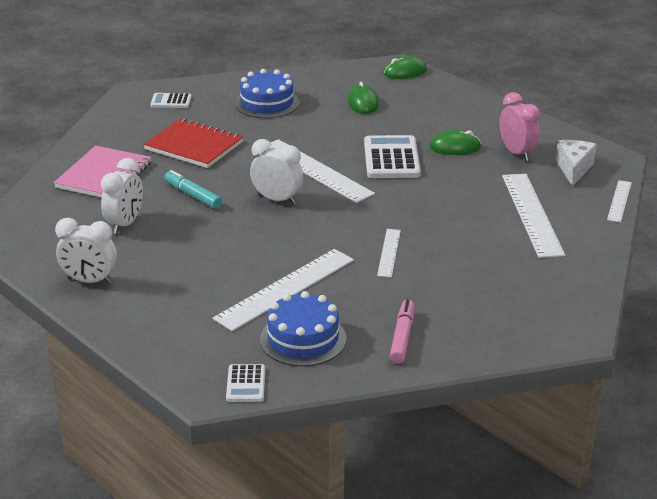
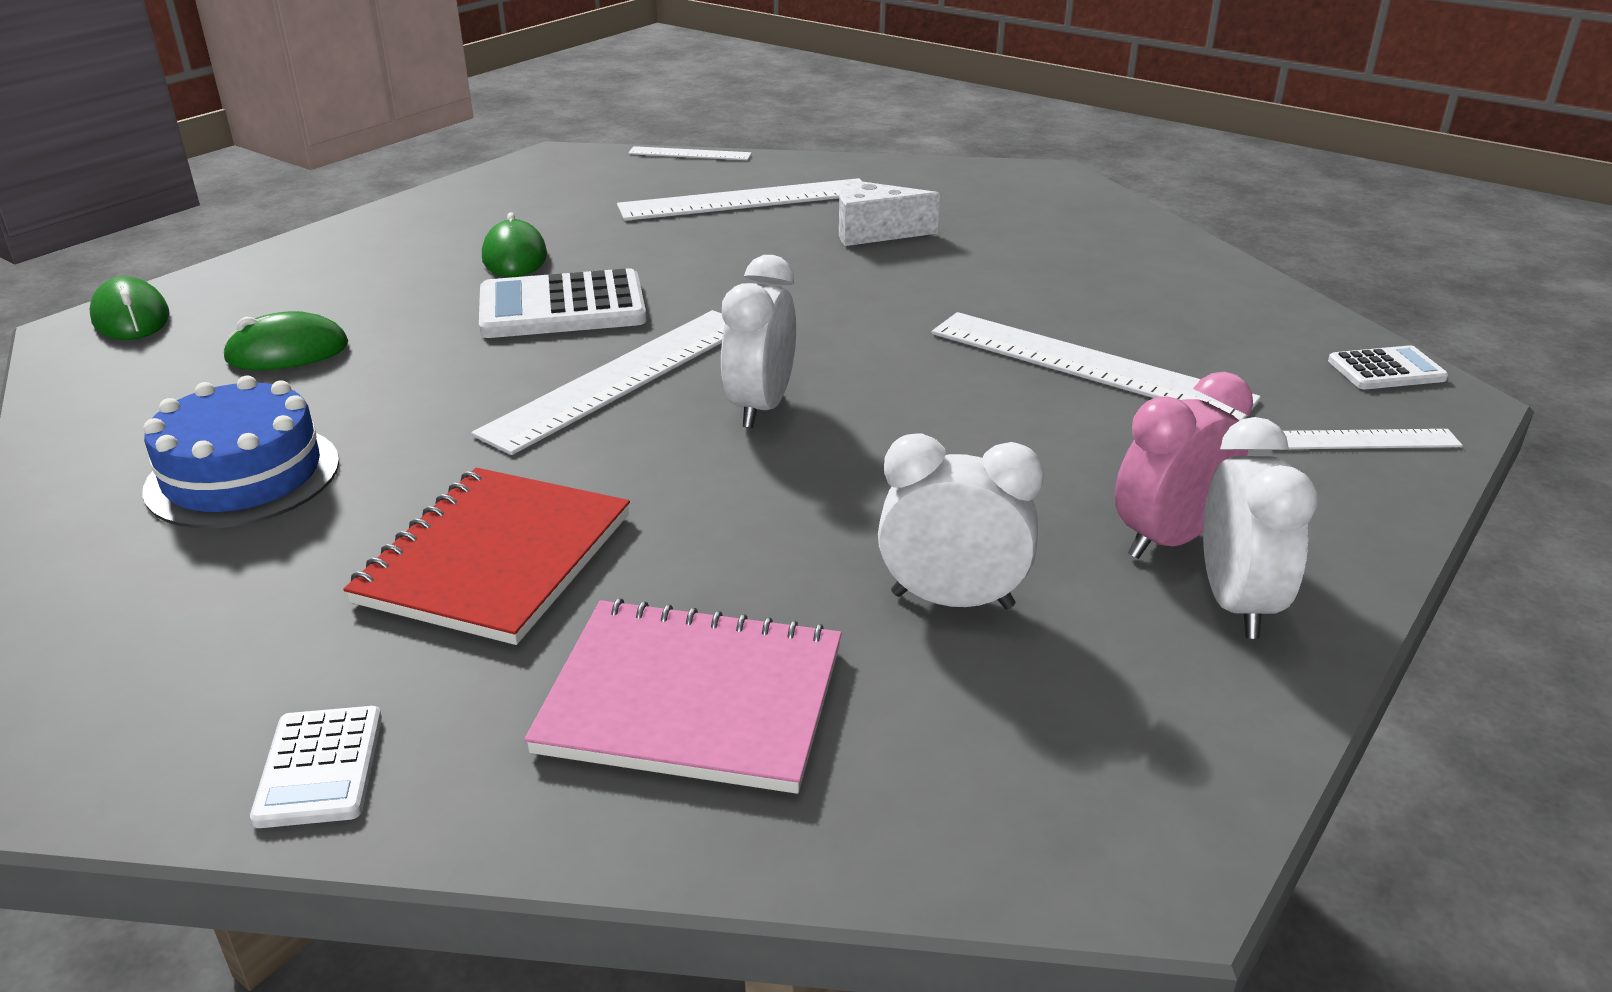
camera: 100 degrees left, 0 degrees up
white calculator [150,93,192,108] -> white calculator moved to [250,706,382,828]
turquoise marker [164,170,222,209] -> none
blue cake [260,291,347,367] -> none
white ruler [377,229,401,278] -> white ruler moved to [1283,429,1463,449]
pink marker [390,299,415,364] -> none
pink clock [499,92,540,161] -> pink clock moved to [1115,372,1253,559]
white cheese [556,140,596,187] -> white cheese moved to [839,179,940,246]

